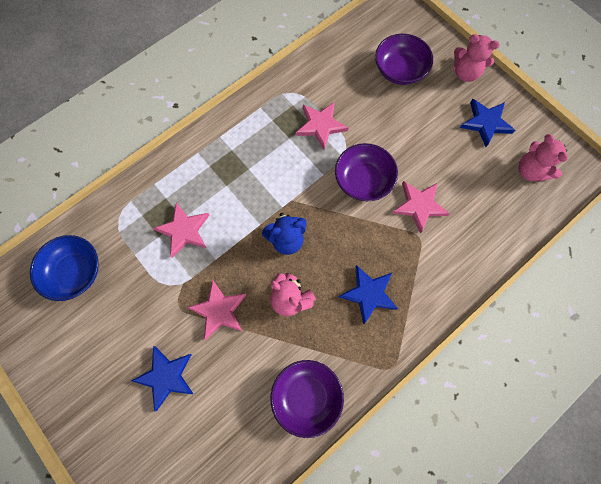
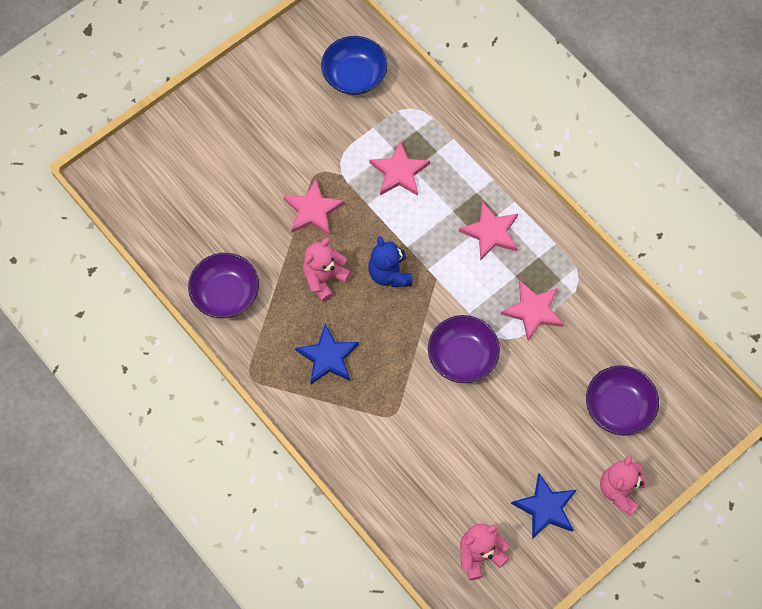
camera: 90 degrees right, 5 degrees down
blue star [131,346,193,412] -> none
pink star [392,181,450,234] -> pink star moved to [459,202,518,261]

